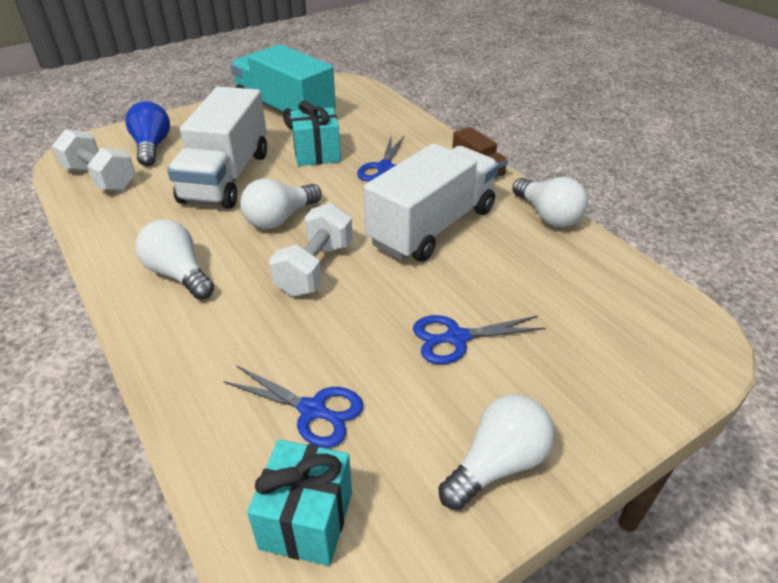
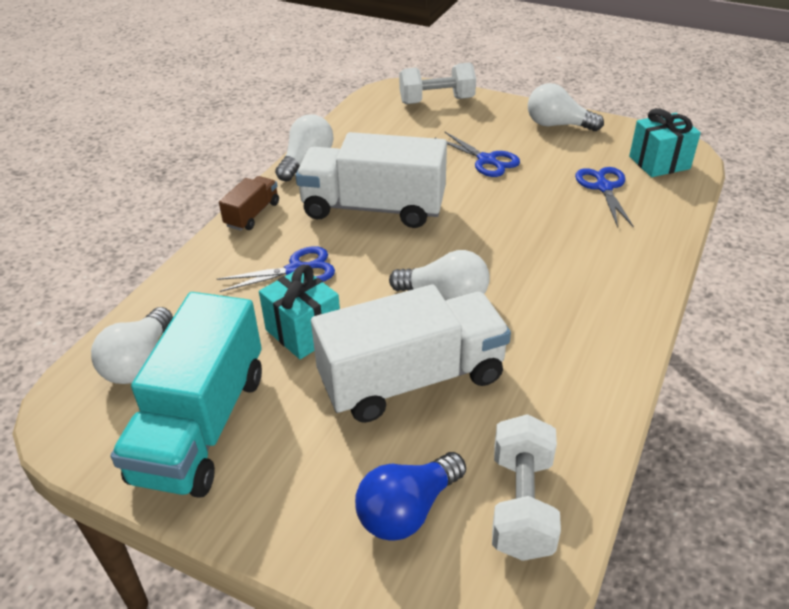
camera: 120 degrees left, 0 degrees up
white light bulb [135,219,214,300] -> white light bulb moved to [91,307,173,384]
white dumbbell [269,203,353,296] -> white dumbbell moved to [399,62,476,104]

